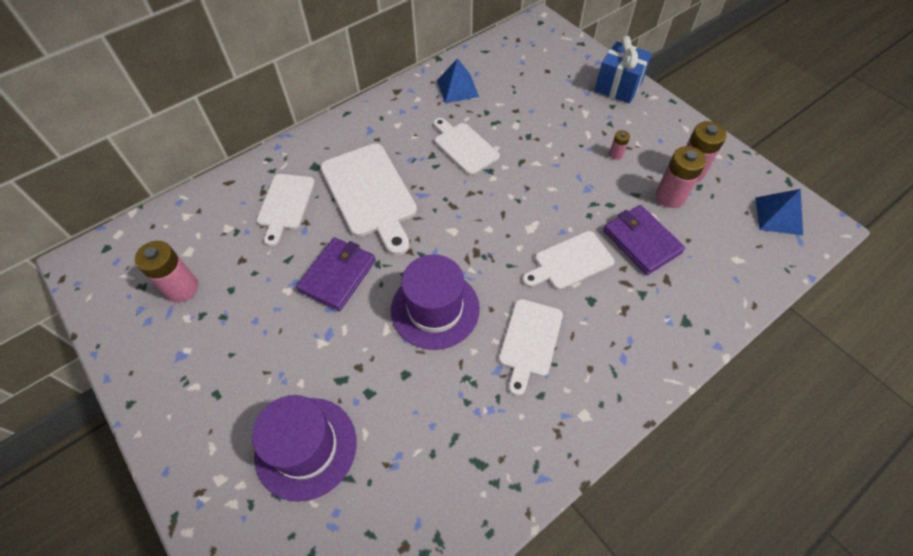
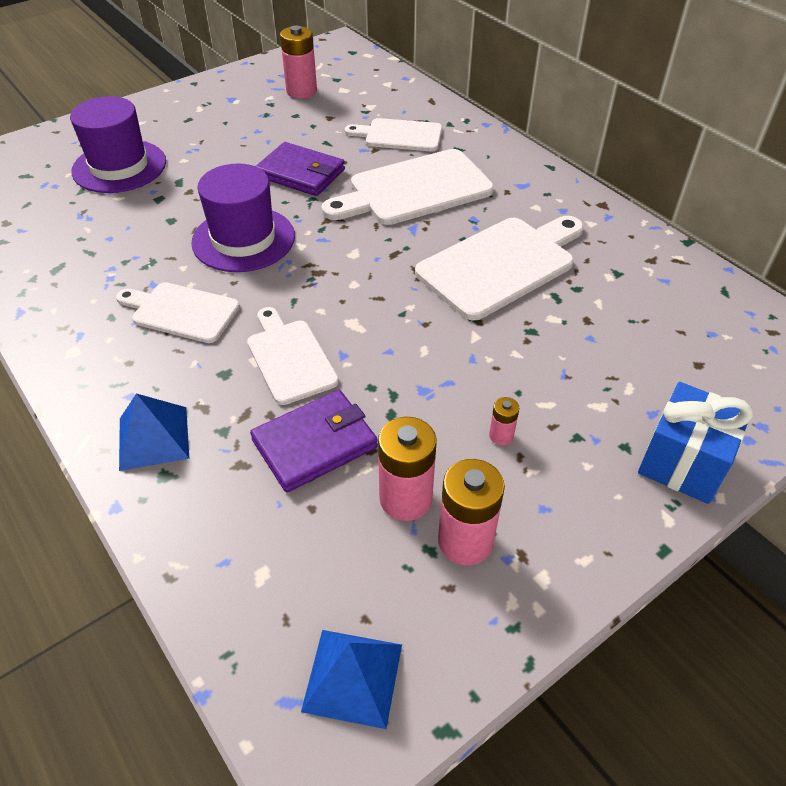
camera: 90 degrees right, 10 degrees down
white cutting board [433,118,500,175] -> white cutting board [415,216,584,320], size x1.62
blue pyramid [437,58,479,103] -> blue pyramid moved to [119,393,189,471]

